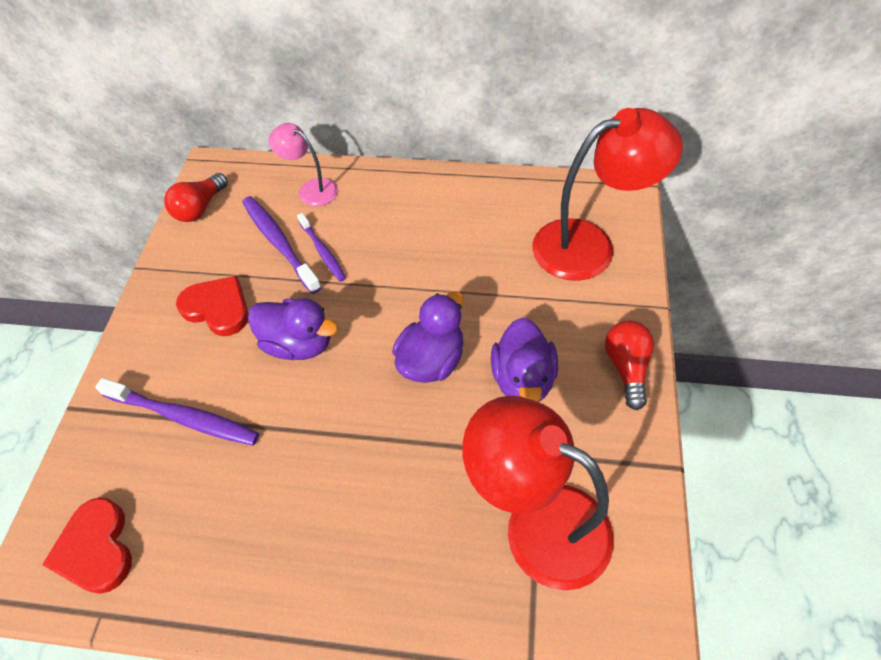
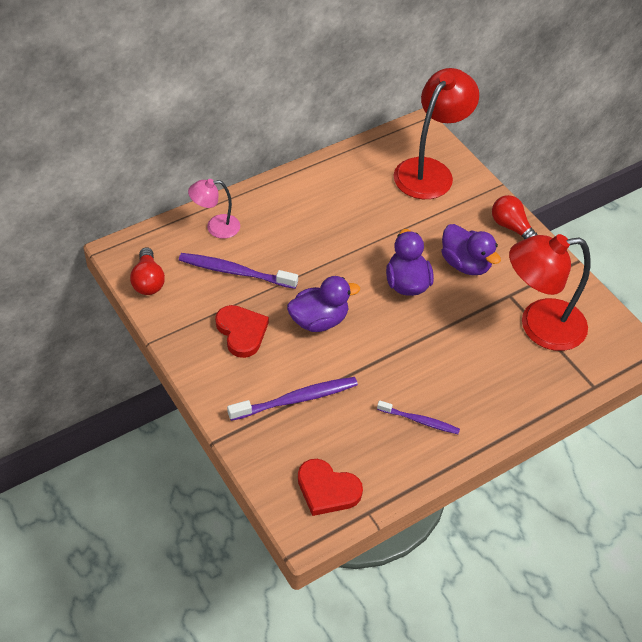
camera: 45 degrees left, 5 degrees down
red heart [176,276,249,336] -> red heart turned 75 degrees clockwise [215,305,269,358]
purple toothbrush [297,213,346,282] -> purple toothbrush moved to [377,400,460,434]

